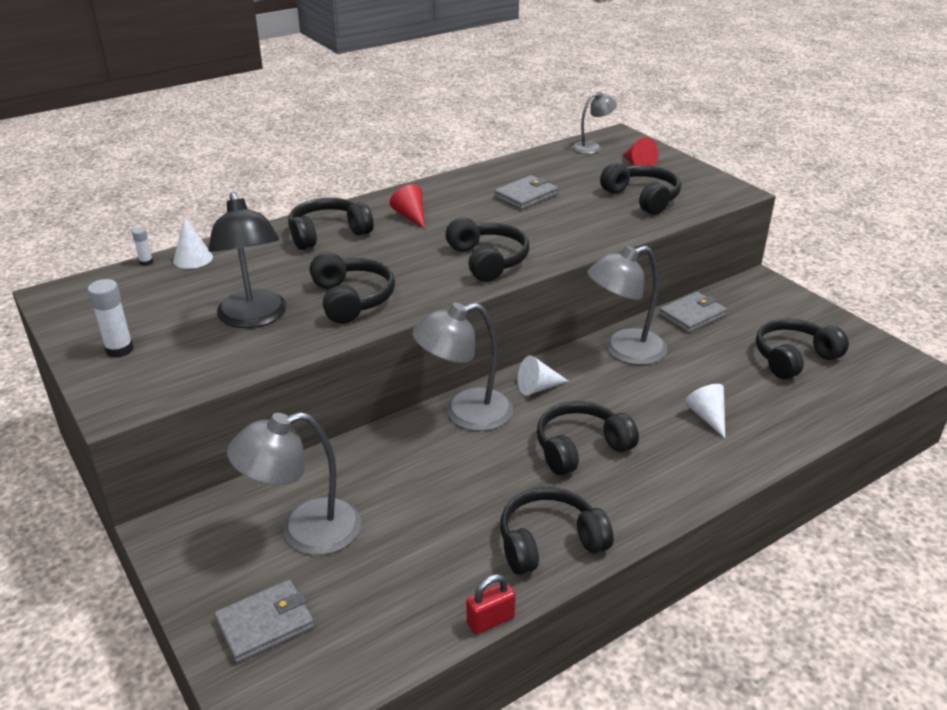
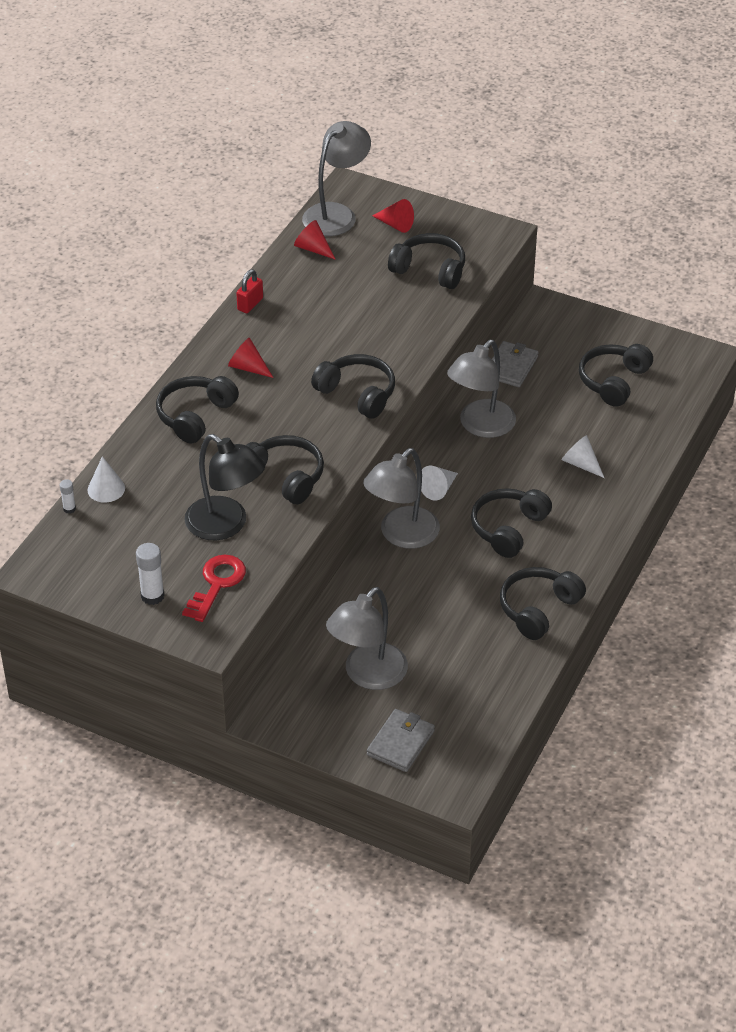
camera: 30 degrees left, 10 degrees up
red padlock [466,574,516,635] -> red padlock moved to [236,269,263,313]
grey wallet [494,175,558,210] -> none
grey lamp [572,91,617,154] -> grey lamp [302,121,371,236], size x1.75
none -> red key [182,555,246,622]
none -> red cone [294,220,336,260]

